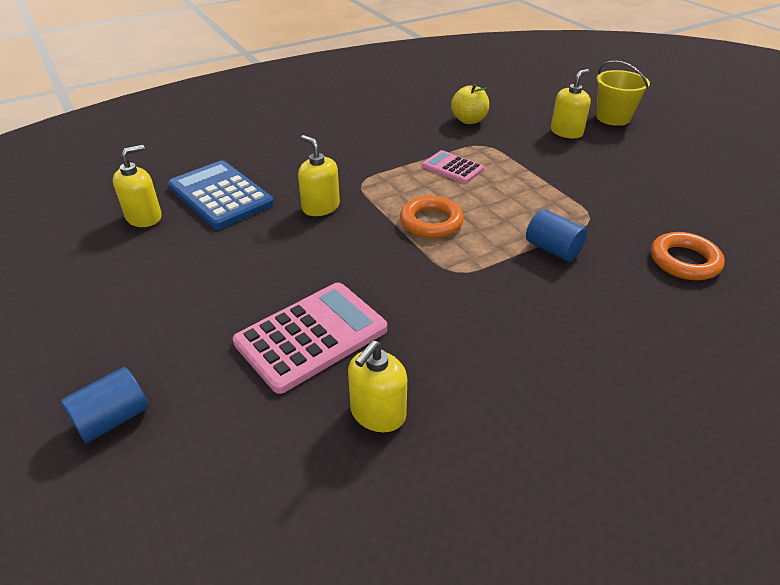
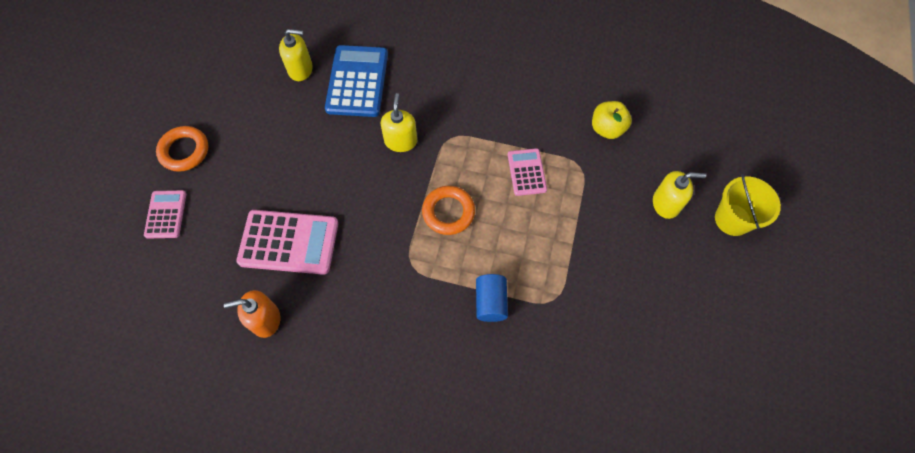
camera: 45 degrees right, 25 degrees up
blue cylinder [61,367,148,443] -> pink calculator [144,190,186,239]
yellow soap dispenser [348,340,407,432] -> orange soap dispenser [224,290,280,338]
orange ring [651,232,725,280] -> orange ring moved to [156,126,208,172]

